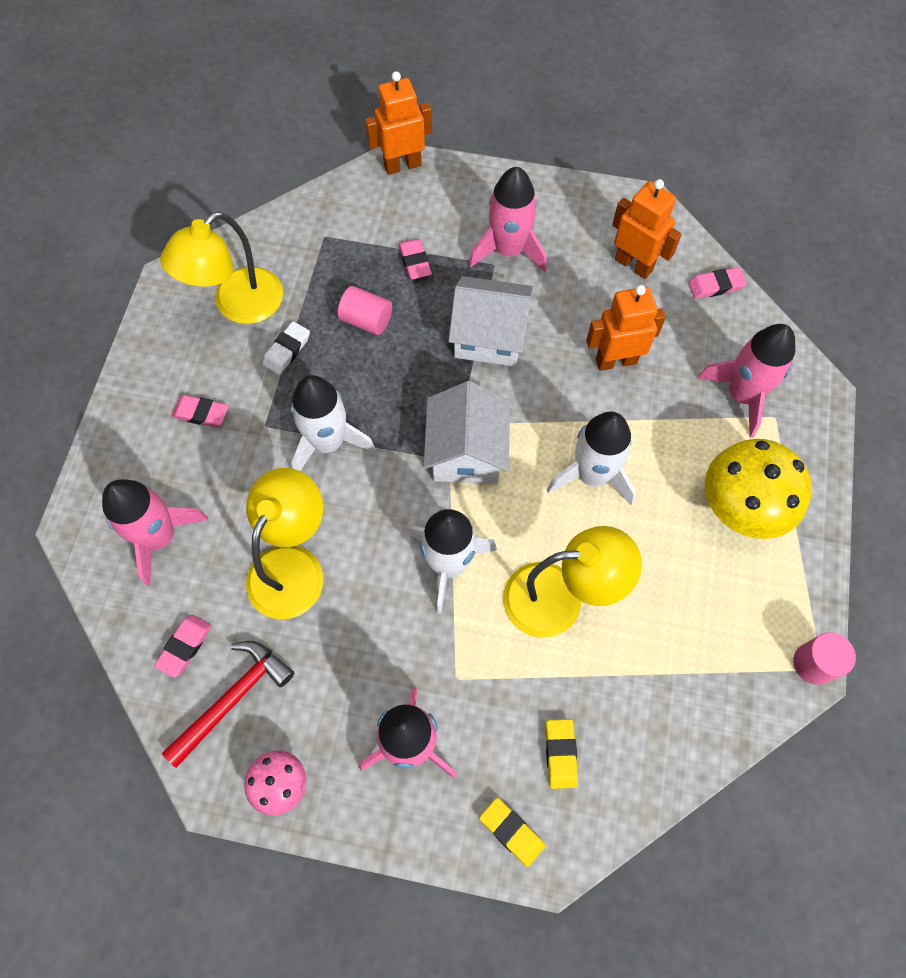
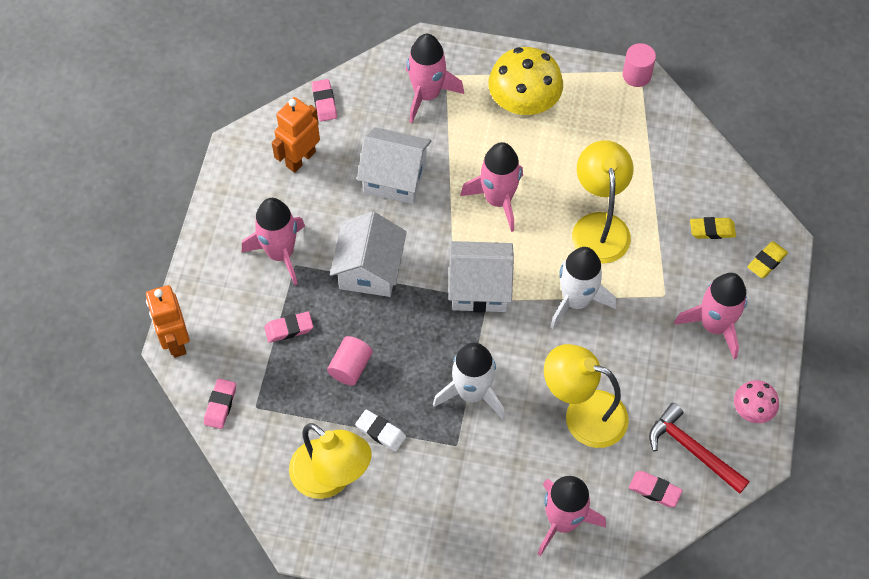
camera: 90 degrees left, 5 degrees down
pink eraser [172,395,229,427] -> pink eraser moved to [204,379,236,429]
white rocket [547,411,636,506] -> pink rocket [460,142,523,232]
orange robot [586,285,666,371] -> white house [357,127,432,204]

